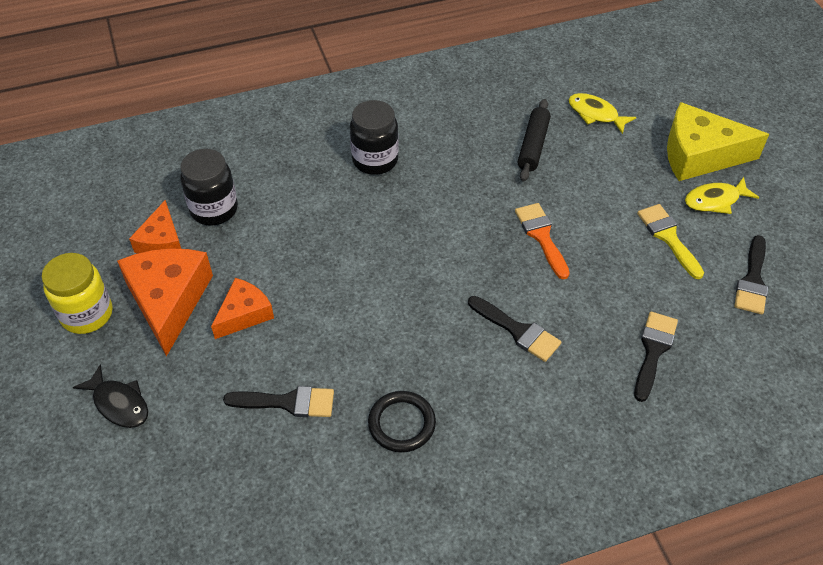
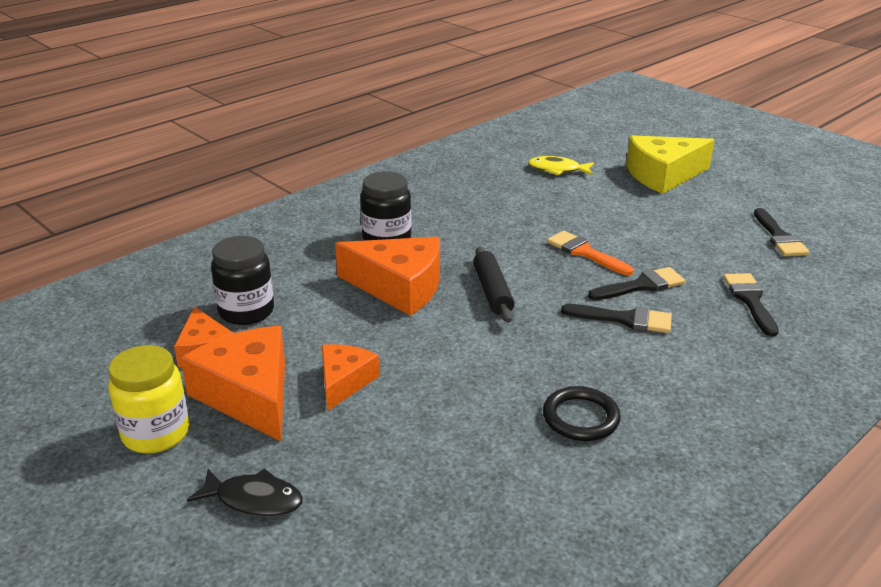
camera: 25 degrees left, 20 degrees down
black brush [223,386,334,417] -> black brush moved to [588,267,685,300]
black rolling pin [518,99,551,182] -> black rolling pin moved to [473,246,515,323]
yellow brush [637,204,704,279] -> none
yellow fish [685,177,759,214] -> none
none -> orange cheese [335,237,440,316]

